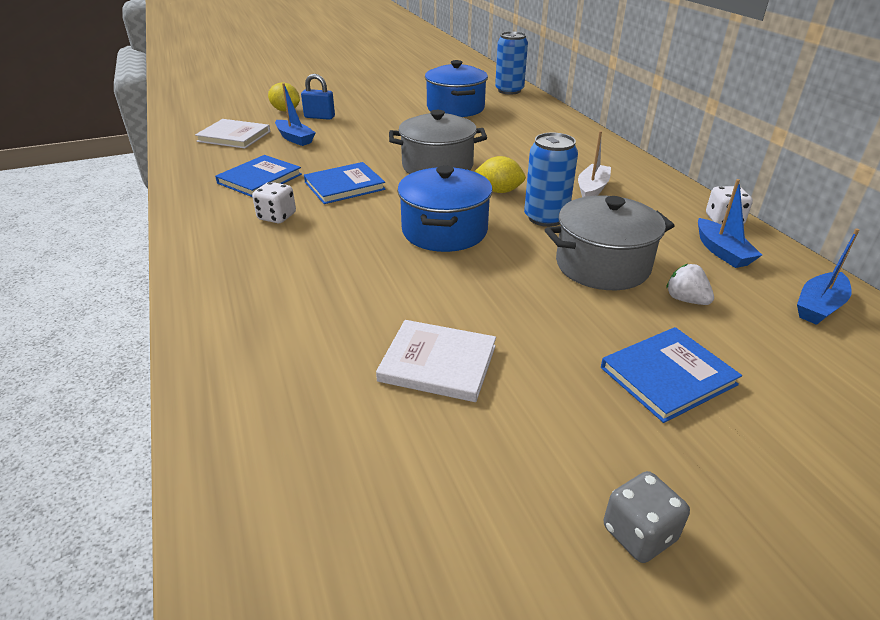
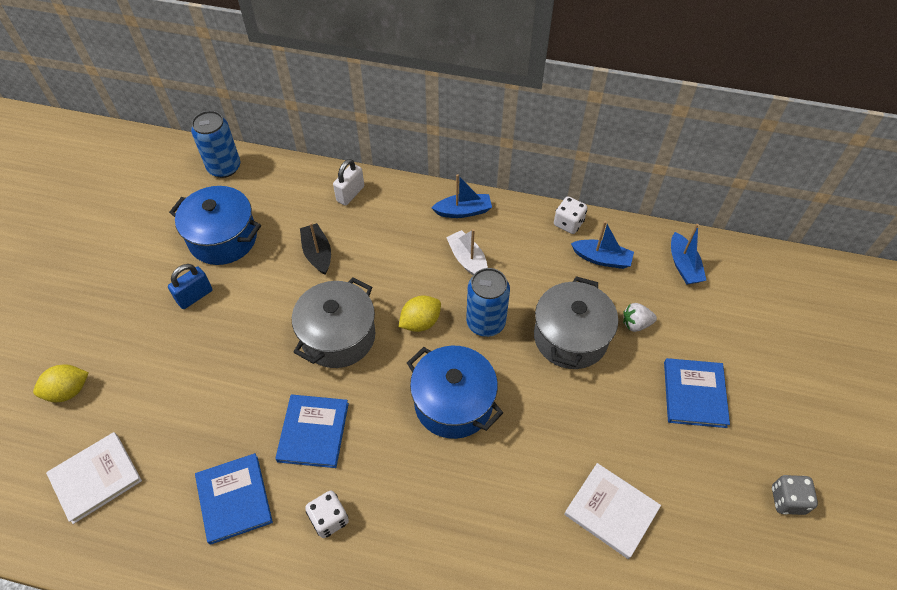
camera: 55 degrees left, 20 degrees up
blue boat [275,83,316,146] -> blue boat moved to [432,174,492,218]
blue padlock [301,74,335,120] -> blue padlock moved to [168,264,212,309]
white book [376,320,496,402] -> white book turned 75 degrees clockwise [564,463,661,559]
none -> black boat [300,223,331,275]
none -> white padlock [333,159,364,206]

